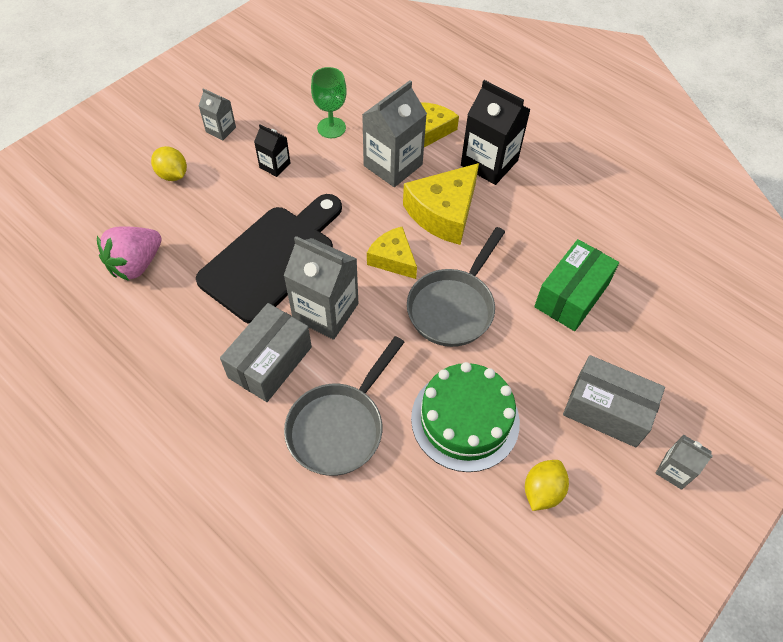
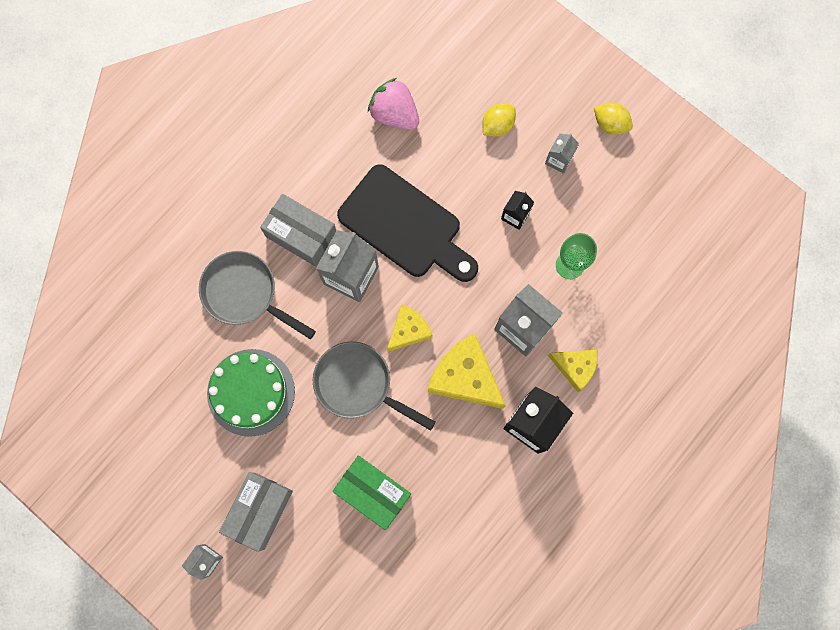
camera: 90 degrees right, 20 degrees up
yellow lemon [525,460,569,511] -> yellow lemon moved to [594,103,633,135]

